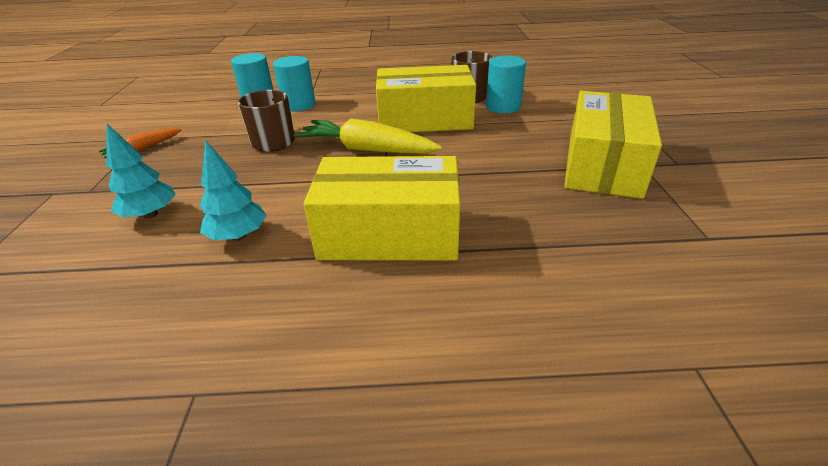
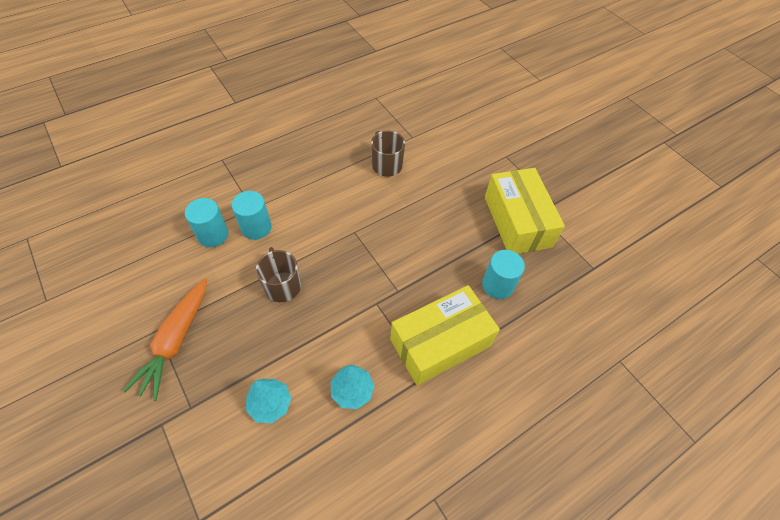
camera: 35 degrees left, 20 degrees up
orange carrot [99,128,182,158] -> orange carrot [123,278,207,401], size x1.89
yellow carrot [294,118,442,154] -> none
yellow box [376,65,476,132] -> none
turquoise cylinder [486,55,526,114] -> turquoise cylinder moved to [482,250,525,299]

